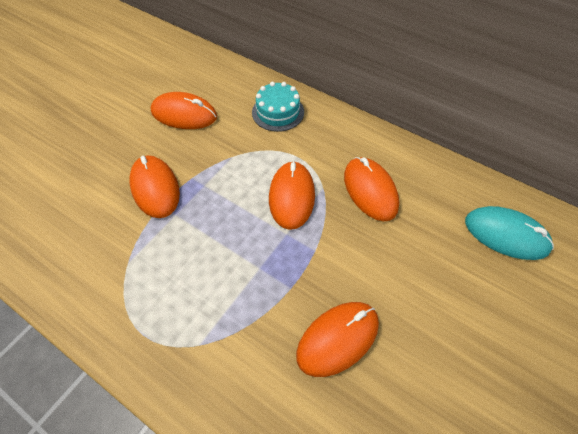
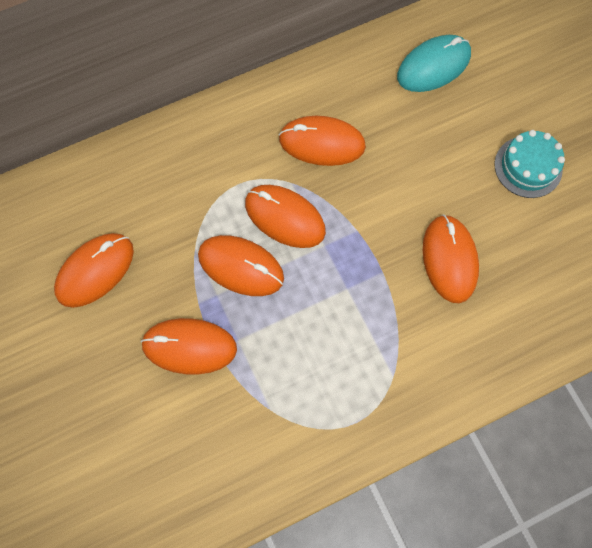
camera: 60 degrees left, 15 degrees up
turquoise cake [252,82,304,132] -> turquoise cake moved to [494,130,565,198]
none -> orange mouse [198,235,284,296]

